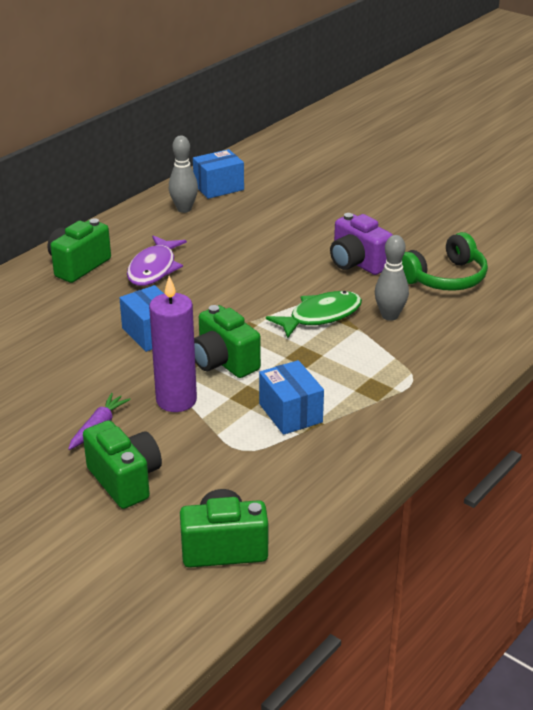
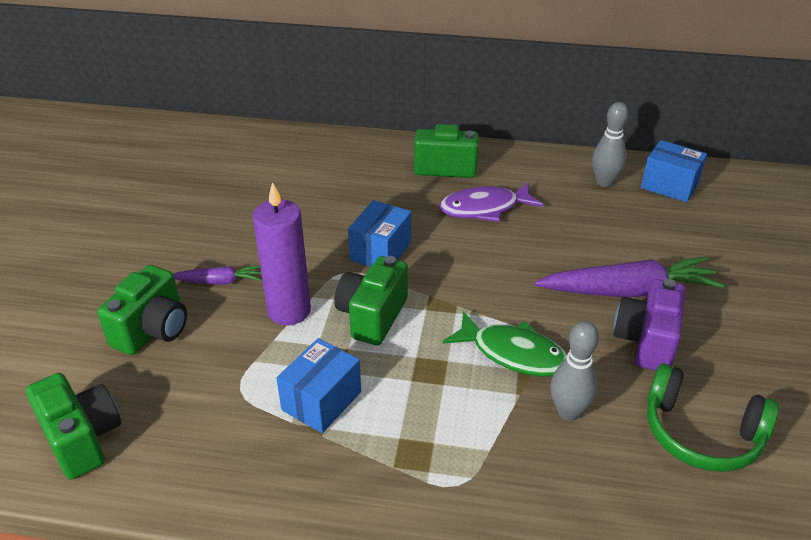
camera: 60 degrees right, 5 degrees up
none -> purple carrot [535,256,725,298]

